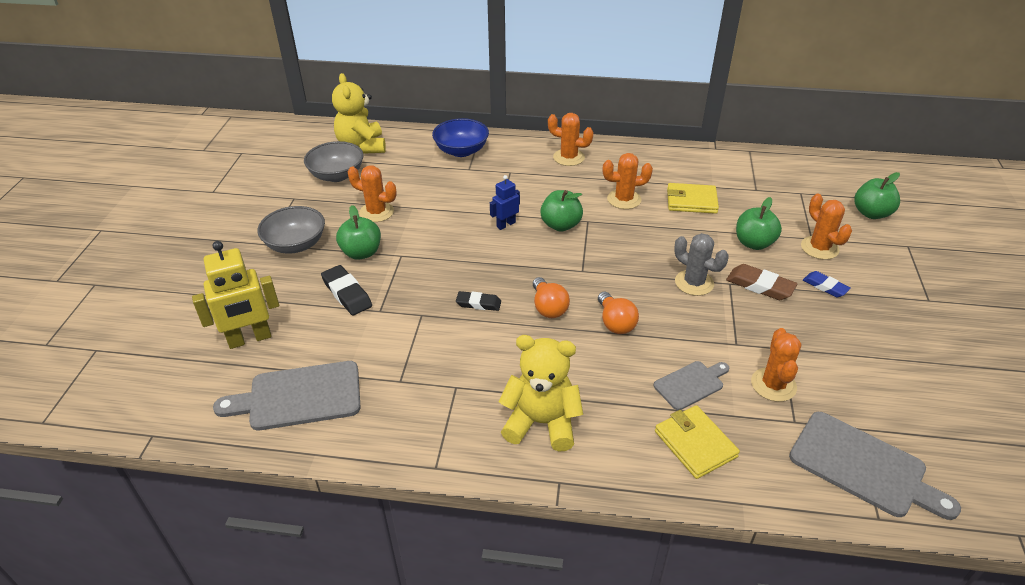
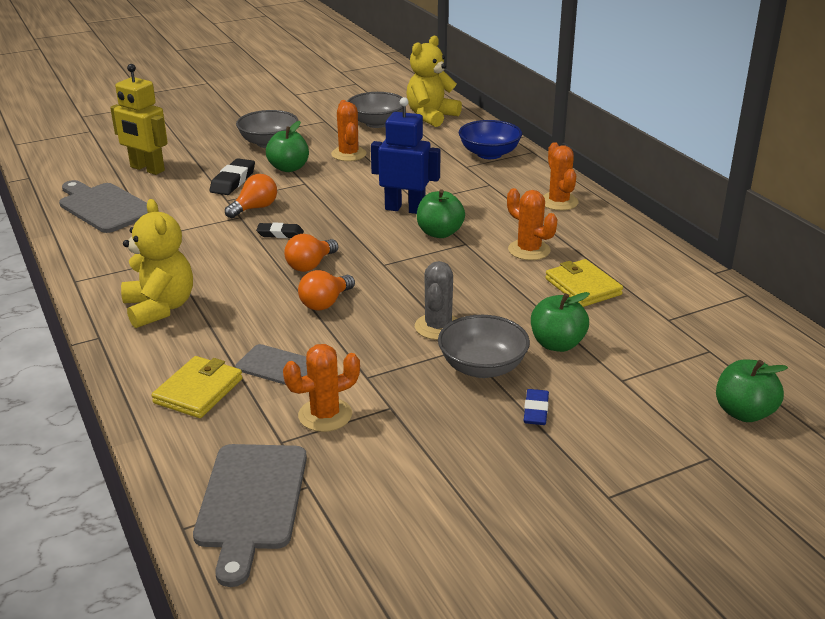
camera: 55 degrees right, 10 degrees down
black eraser [456,291,501,311] -> black eraser turned 60 degrees counterclockwise [256,222,304,238]
blue robot [490,175,520,230] -> blue robot [371,97,441,214], size x1.79
brown eraser [726,264,798,300] -> grey bowl [438,315,530,378]
orange cactus [801,193,852,260] -> none
none -> orange light bulb [225,174,277,218]

